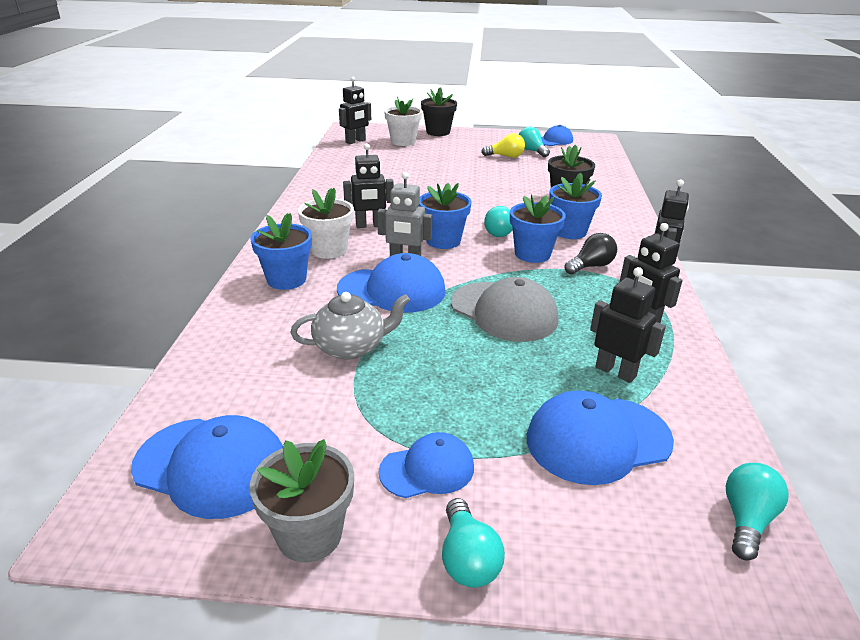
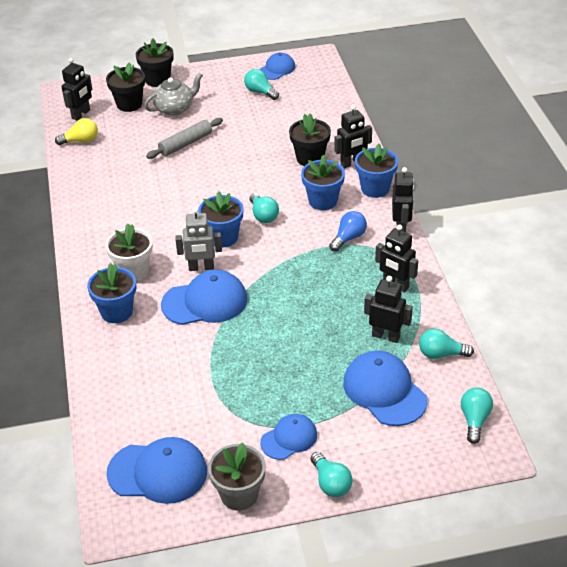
camera: 15 degrees left, 10 degrees up
grey teapot [290,292,410,360] -> grey teapot moved to [144,73,203,116]
black robot [343,143,394,228] -> black robot moved to [334,105,372,168]
white flower pot [384,96,422,146] -> black flower pot [106,62,145,112]
grey cap [451,277,558,342] -> none
yellow light bulb [481,133,525,158] -> yellow light bulb moved to [55,118,98,145]
blue flower pot [510,194,566,263] -> blue flower pot moved to [355,144,398,198]
blue cap [527,390,674,485] -> blue cap turned 90 degrees clockwise [343,351,428,426]
black light bulb [564,233,617,274] -> blue light bulb [329,211,367,252]
none -> grey rolling pin [146,118,223,159]
none -> turquoise light bulb [419,328,474,359]

